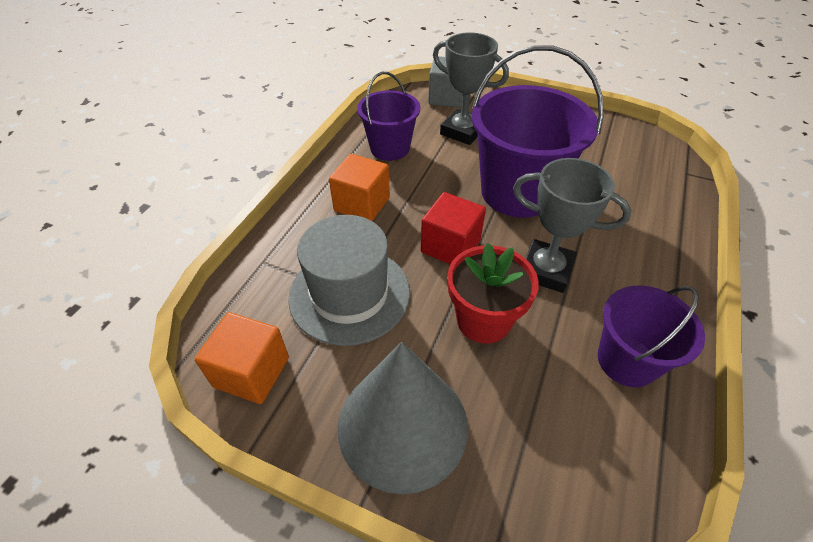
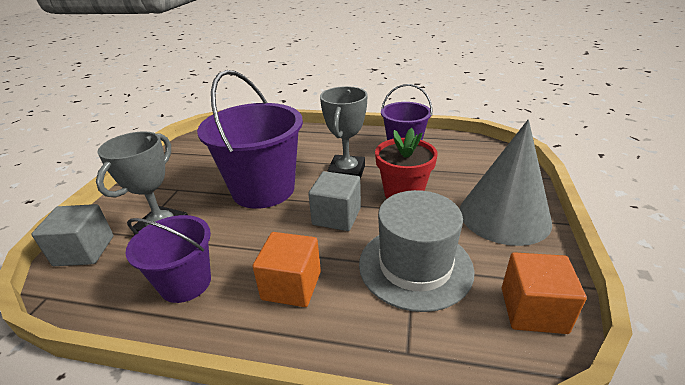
camera: 100 degrees left, 15 degrees down
red cube [421,192,486,265] -> grey cube [308,171,361,231]

